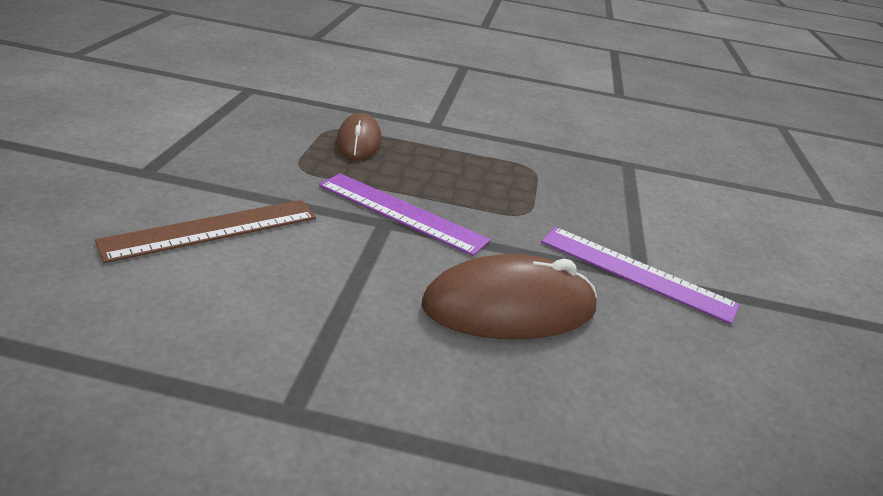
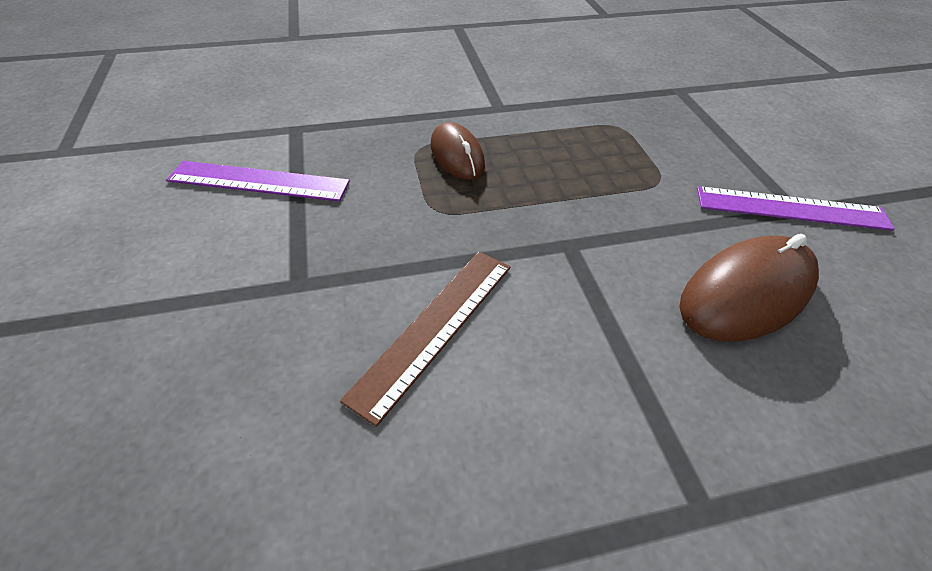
camera: 20 degrees left, 15 degrees up
purple ruler [319,173,491,256] -> purple ruler moved to [166,161,350,202]

